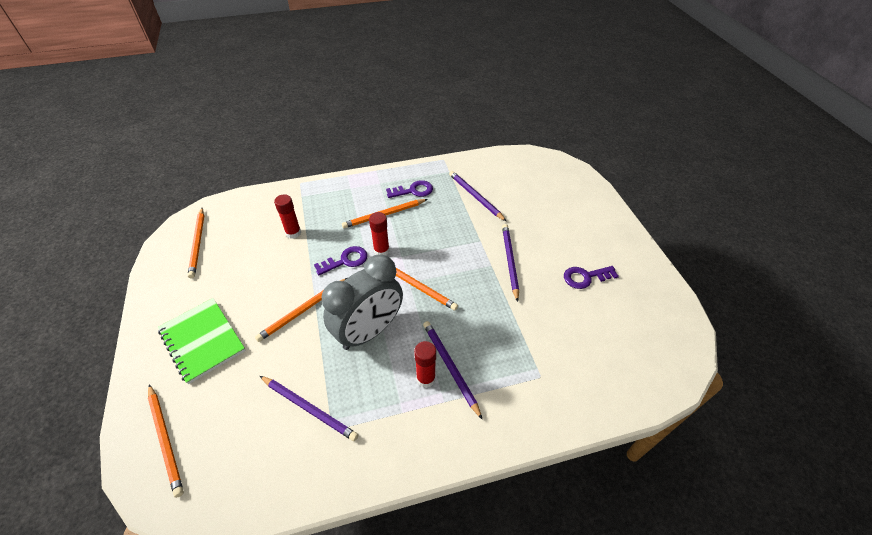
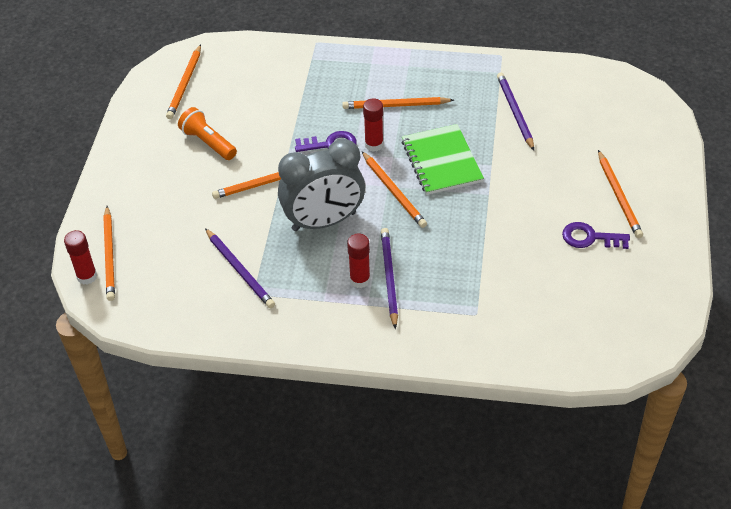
camera: 25 degrees right, 0 degrees up
green notebook [158,298,246,384] -> green notebook moved to [401,124,484,195]
red glue stick [274,194,301,239] -> red glue stick moved to [64,230,97,285]
purple key [386,180,433,198] -> none
purple pencil [502,224,519,302] -> none
none -> orange flashlight [178,107,237,160]
none -> orange pencil [598,150,643,238]

